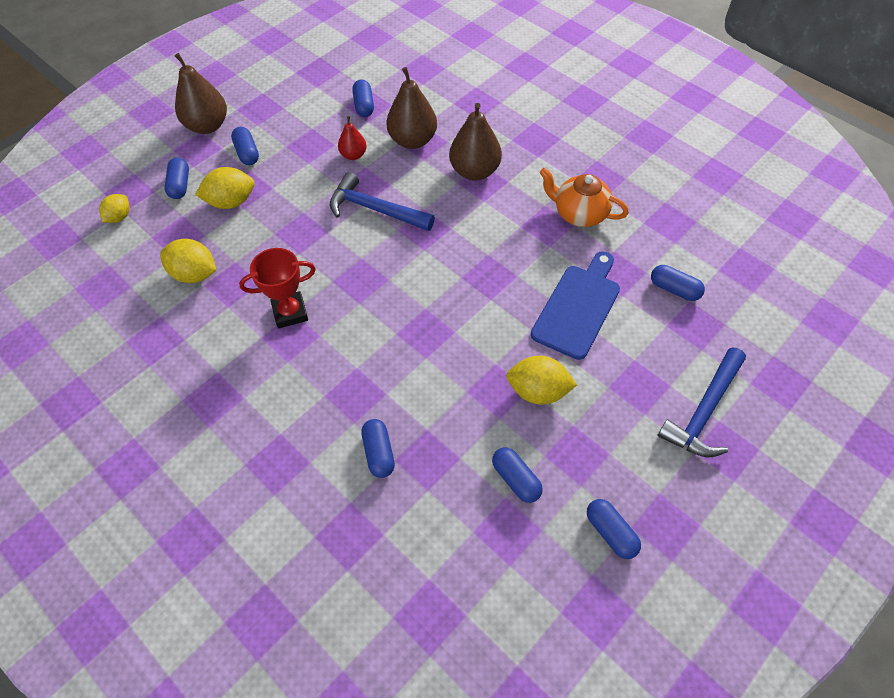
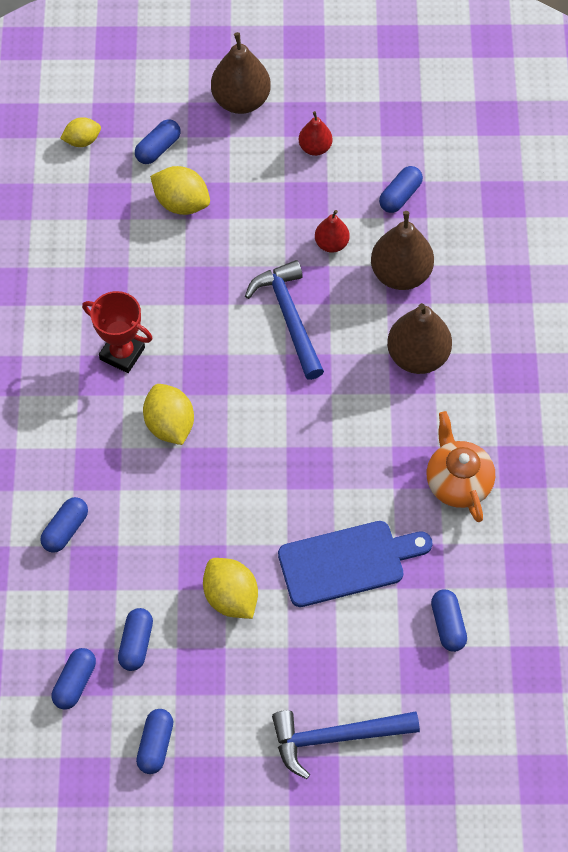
camera: 45 degrees right, 5 degrees up
yellow lemon [160,239,216,283] -> yellow lemon moved to [143,384,194,445]
blue capsule [231,127,259,165] -> blue capsule moved to [52,648,96,709]
none -> red pear [299,111,332,156]

